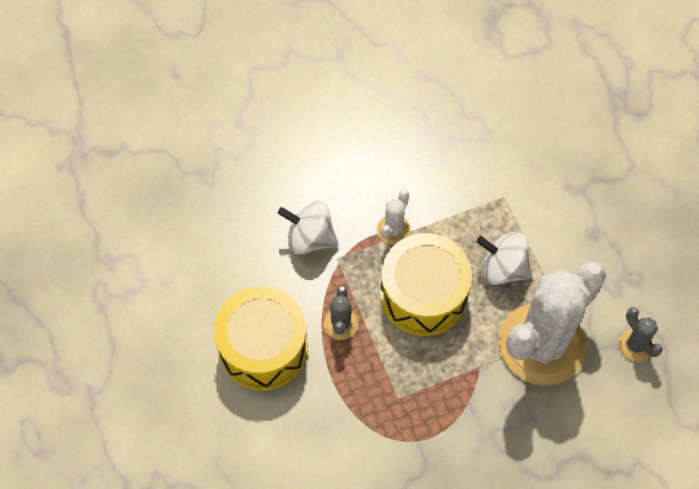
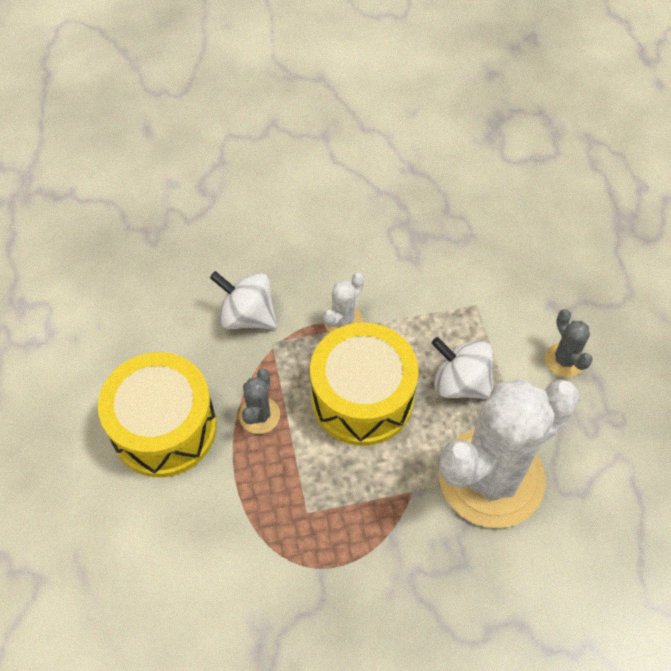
camera: 10 degrees right, 5 degrees down
grey cactus [618,307,663,362] -> grey cactus moved to [545,309,593,377]

